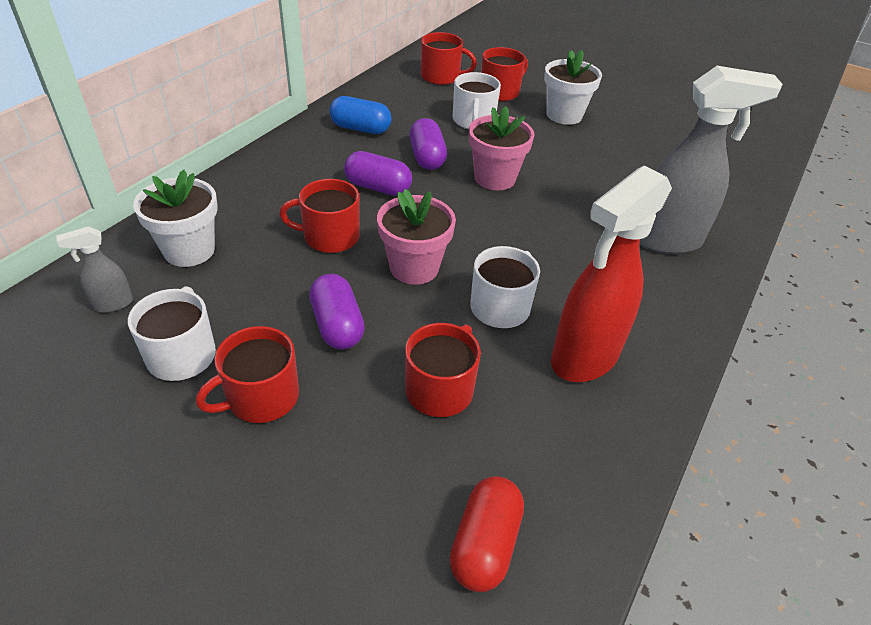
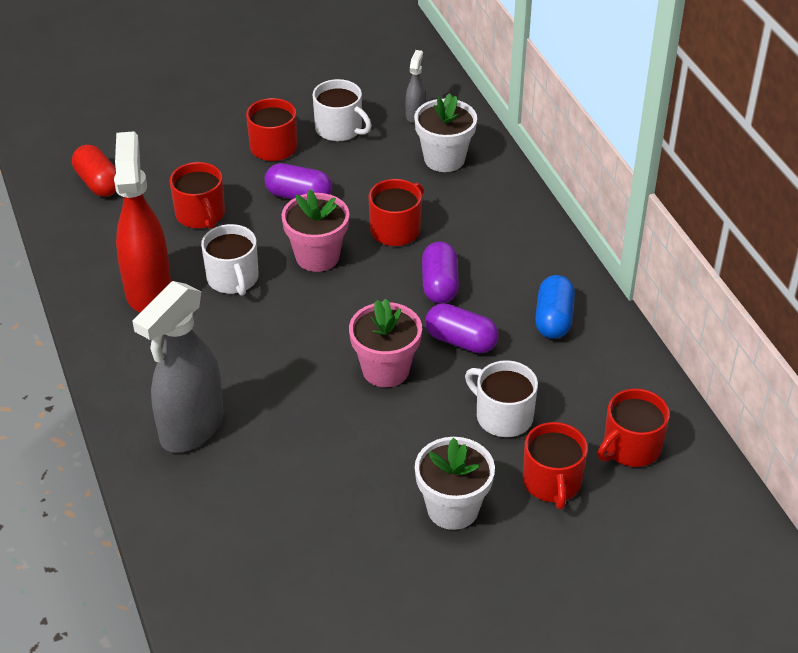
camera: 130 degrees right, 0 degrees up
blue capsule [329,96,391,134] -> blue capsule turned 45 degrees counterclockwise [535,275,575,339]
purple capsule [344,151,412,196] -> purple capsule turned 60 degrees counterclockwise [422,242,459,303]

